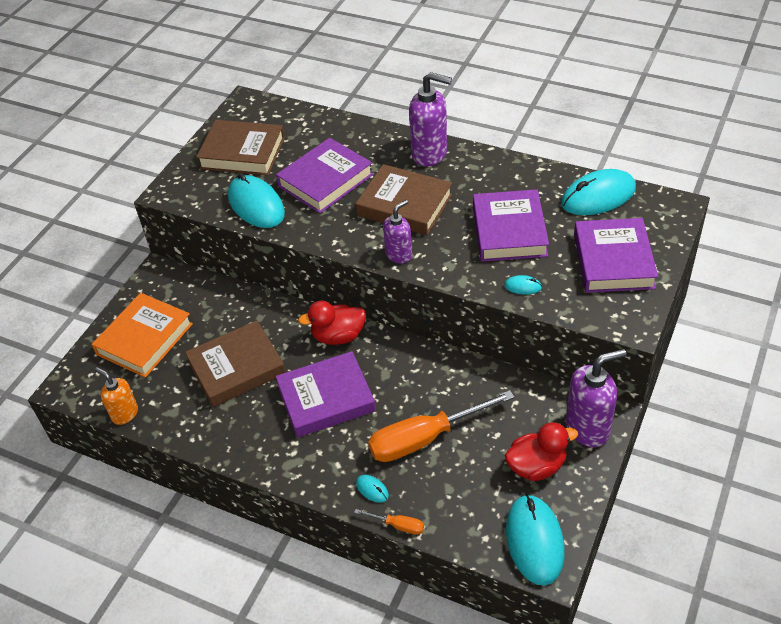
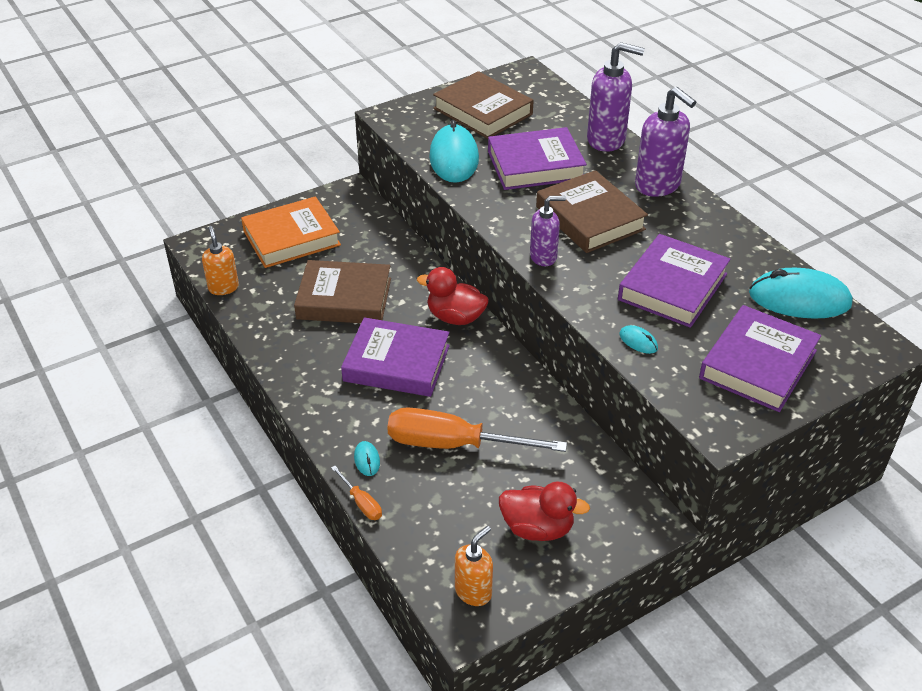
camera: 30 degrees right, 5 degrees down
turquoise mouse [506,494,565,585] -> orange soap dispenser [455,526,493,606]
purple soap dispenser [566,349,627,447] -> purple soap dispenser moved to [587,42,645,152]

